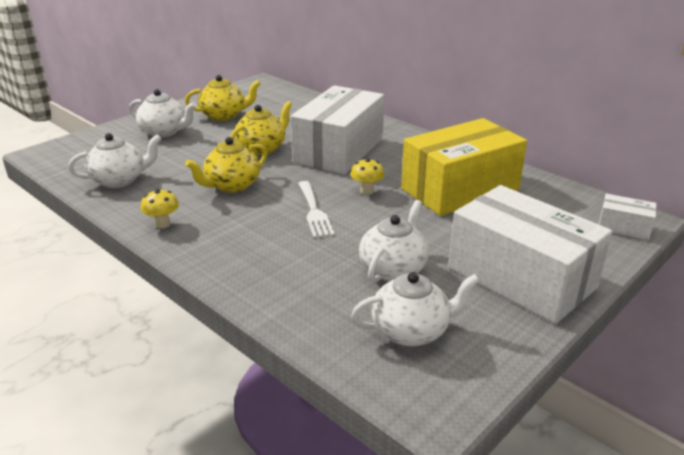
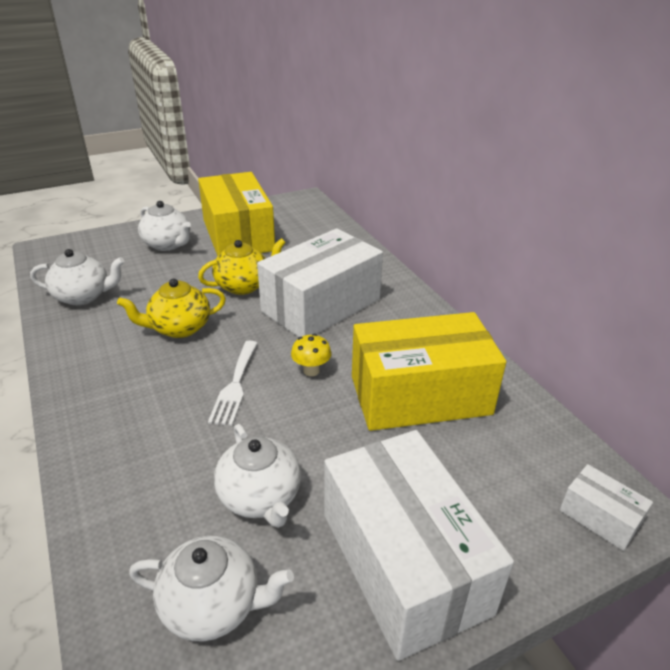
camera: 20 degrees right, 5 degrees up
yellow mushroom [141,189,179,228] -> none
yellow teapot [185,75,261,121] -> yellow box [198,172,275,256]
white teapot [359,200,429,283] -> white teapot turned 105 degrees clockwise [214,424,301,528]

